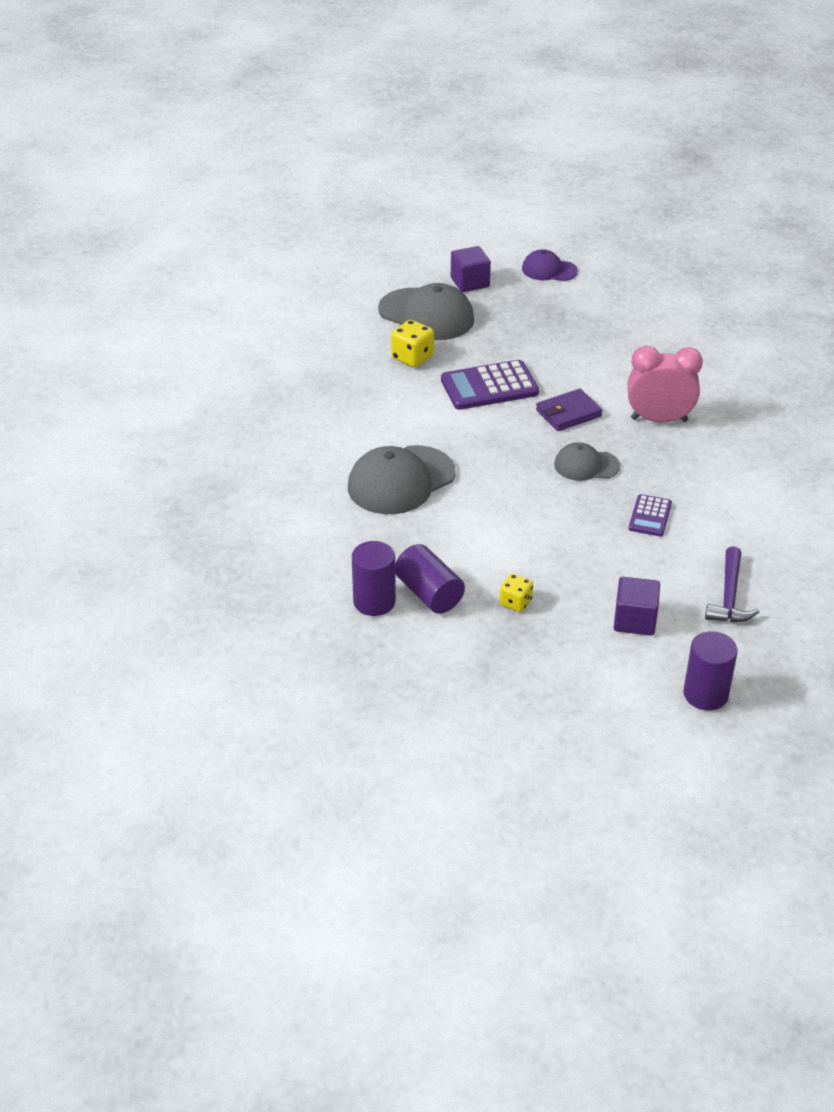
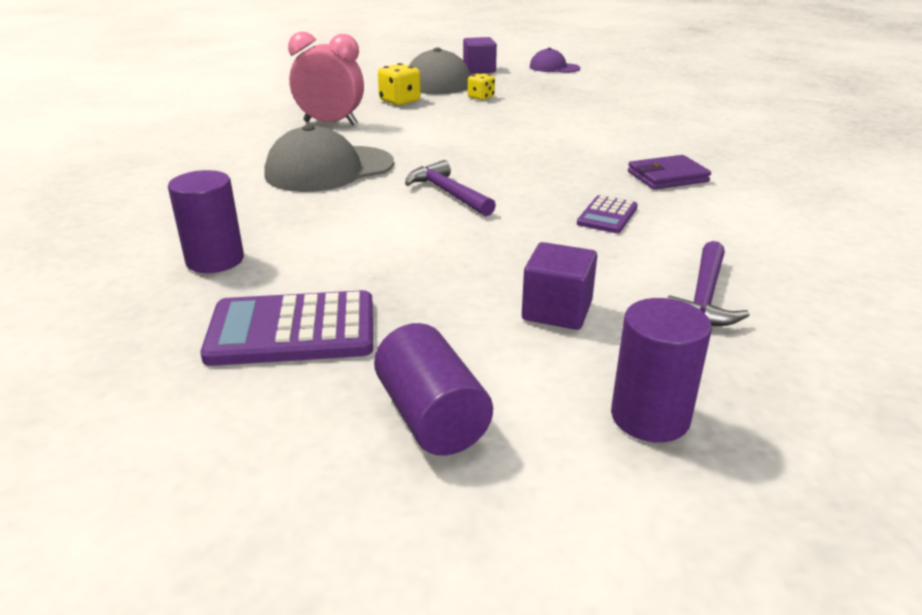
camera: 10 degrees right, 10 degrees down
purple cylinder [395,544,465,614] -> purple cylinder moved to [374,323,493,456]
purple calculator [441,360,539,410] -> purple calculator moved to [200,290,373,366]
yellow dice [500,574,533,612] -> yellow dice moved to [468,73,495,100]
purple wallet [536,389,602,431] -> purple wallet moved to [628,155,711,190]
grey cap [554,442,620,481] -> none
pink clock [627,346,703,423] -> pink clock moved to [288,32,364,126]
none -> purple hammer [405,160,496,216]

